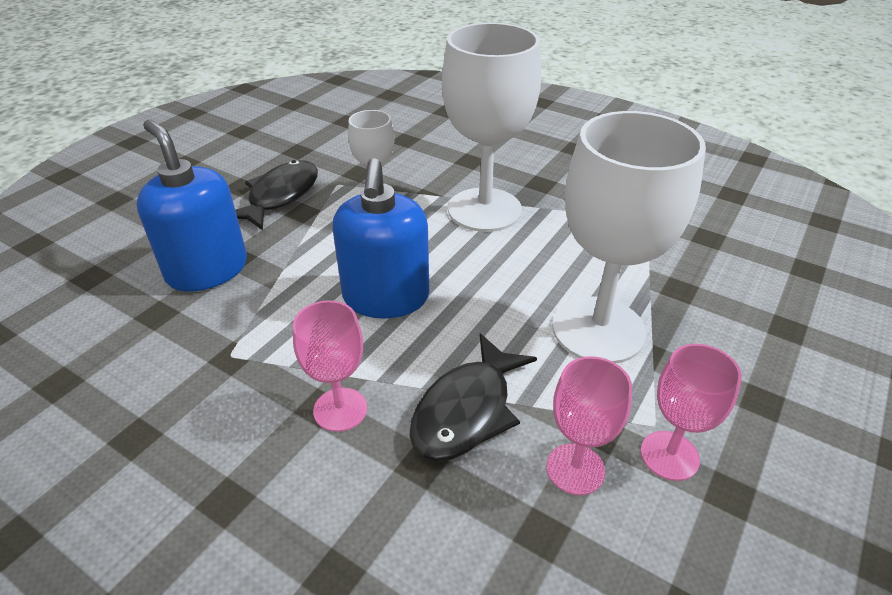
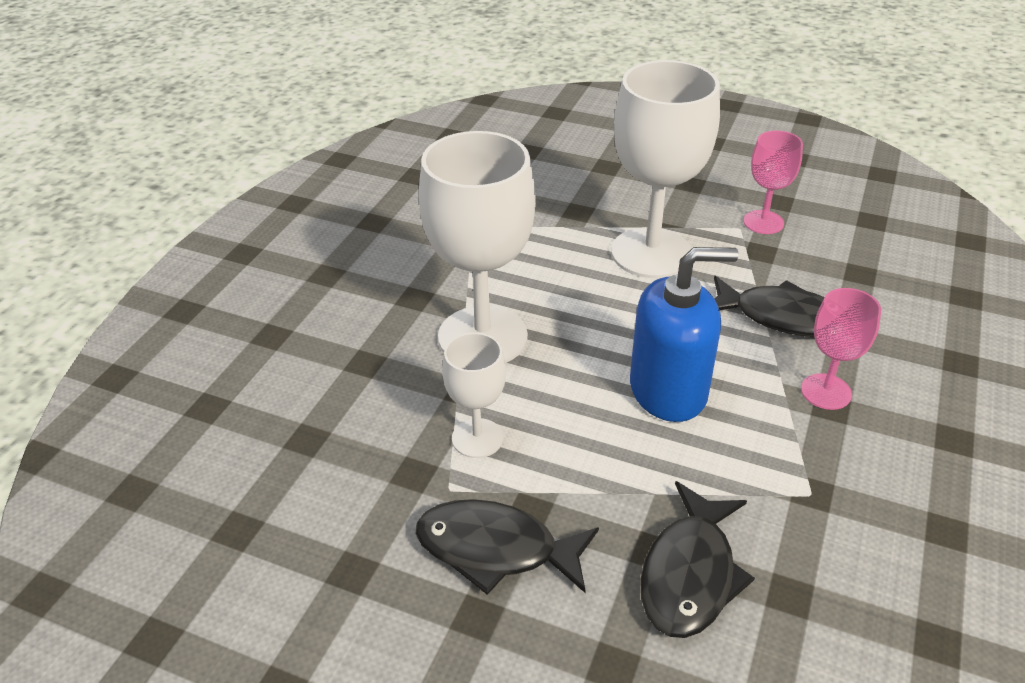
camera: 100 degrees left, 0 degrees up
blue soap dispenser [136,120,247,292] -> black fish [640,481,755,638]
pink goblet [546,356,632,495] -> none

